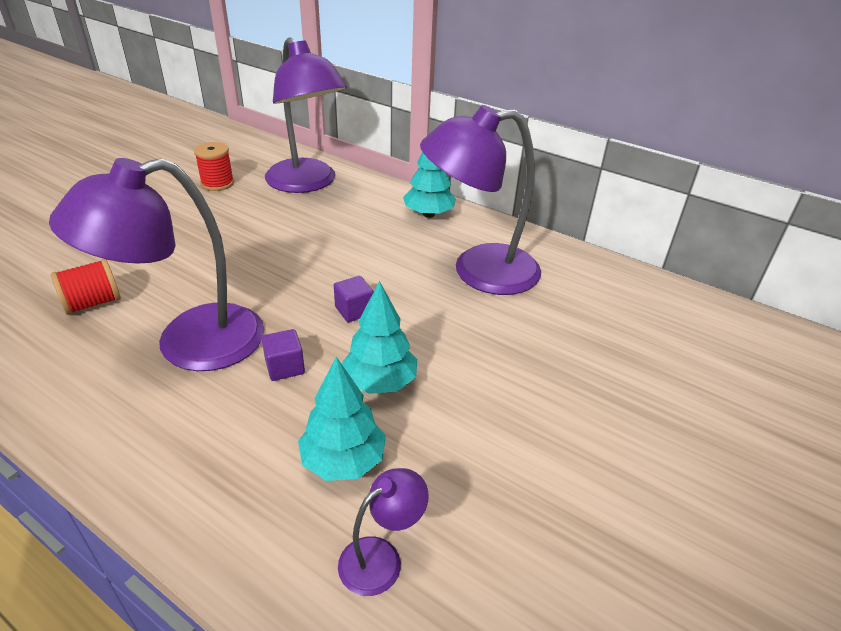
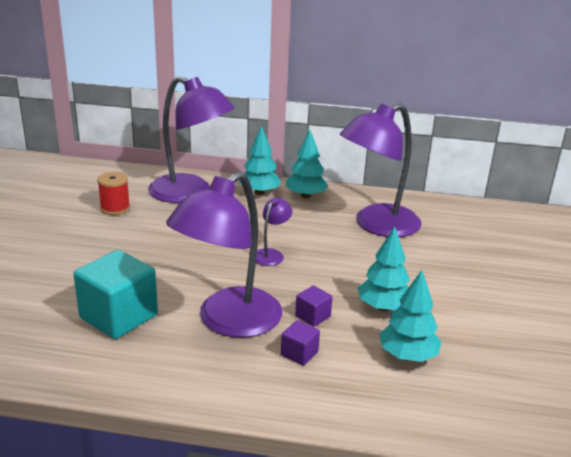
camera: 25 degrees left, 10 degrees down
red spool [51,259,121,315] -> turquoise cube [73,250,158,339]
purple cube [334,276,374,322] -> purple cube moved to [281,320,320,366]
purple lamp [338,468,429,596] -> purple lamp moved to [256,197,292,266]
none -> turquoise tree [239,126,282,195]

